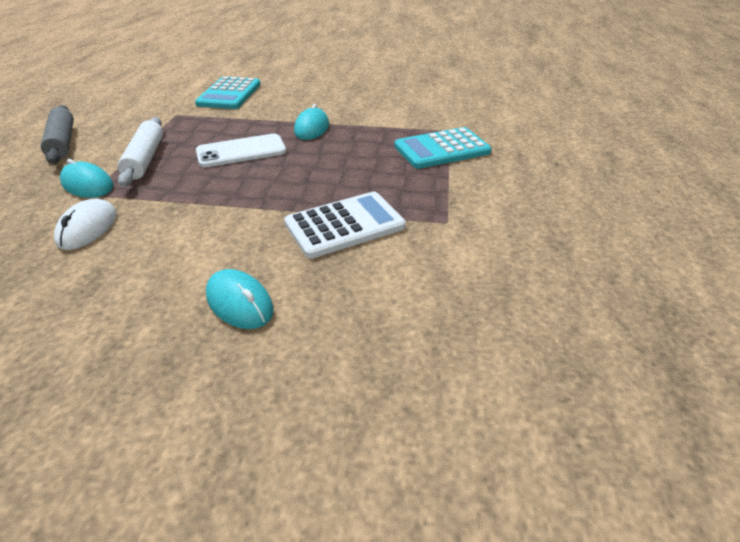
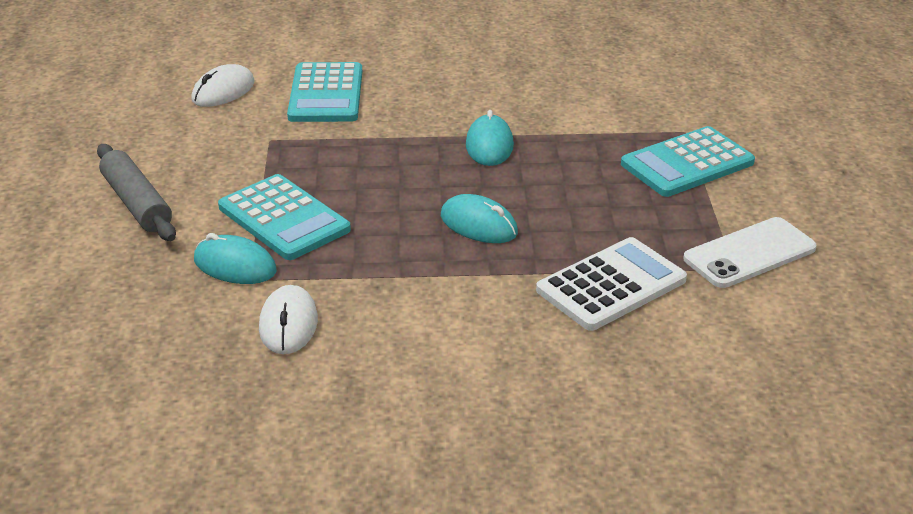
camera: 10 degrees left, 5 degrees down
white rolling pin [118,117,163,187] -> turquoise calculator [218,174,351,260]
white phone [196,134,286,168] -> white phone moved to [683,217,817,288]
turquoise mouse [206,269,273,329] -> turquoise mouse moved to [441,194,518,243]
none -> white mouse [191,64,255,107]

